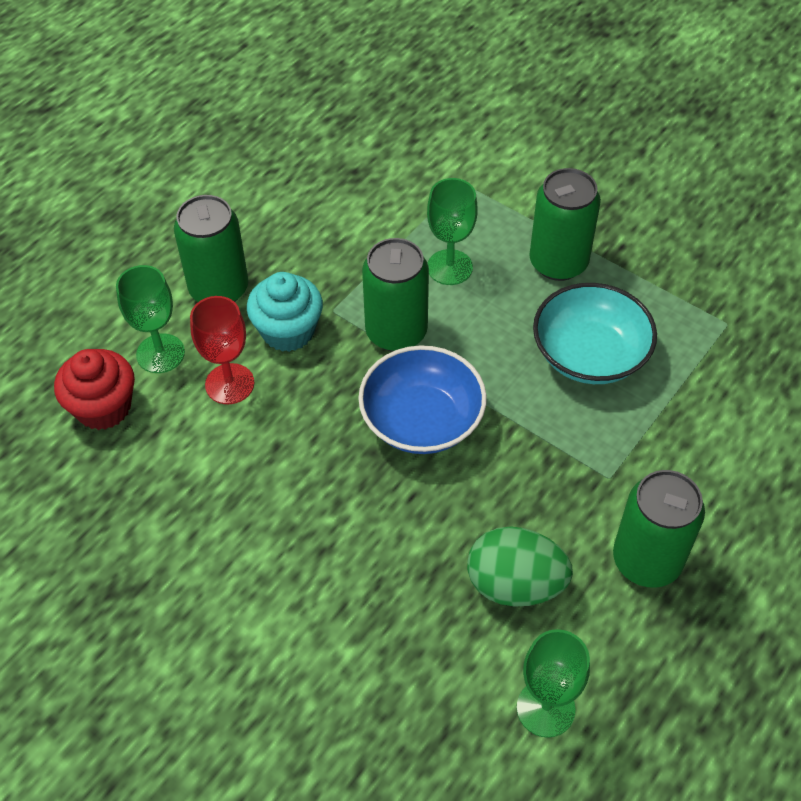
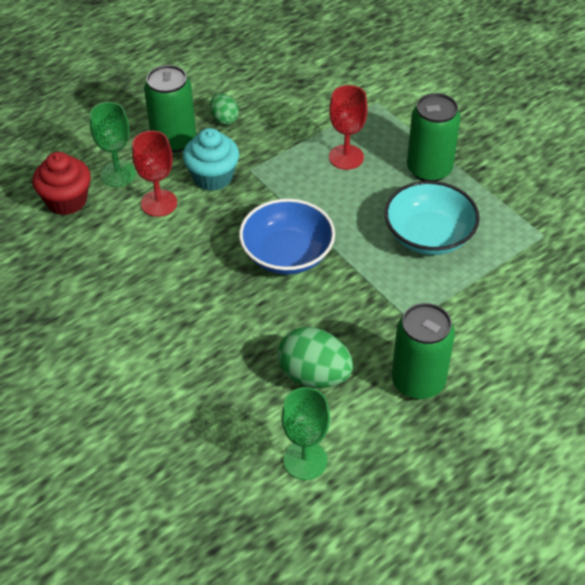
camera: 15 degrees right, 5 degrees down
green can [362,238,429,352] -> none
green goblet [427,178,478,285] -> red goblet [329,85,368,170]
none -> green egg [210,93,239,125]

